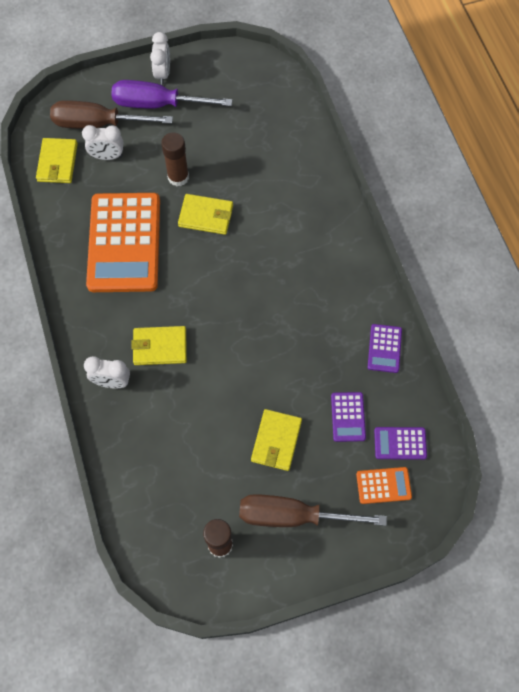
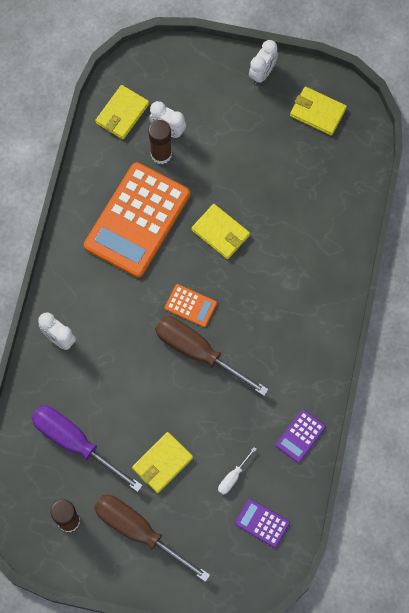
camera: 30 degrees right, 5 degrees up
brown screwdriver [50,100,173,129] -> brown screwdriver moved to [155,316,269,396]
purple screwdriver [111,80,232,108] -> purple screwdriver moved to [31,406,143,492]
yellow wallet [131,326,187,365] -> yellow wallet moved to [290,87,347,136]
brown glue stick [161,132,189,187] -> brown glue stick moved to [148,120,172,164]
purple calculator [331,392,366,442] -> white screwdriver [218,447,256,495]
orange calculator [356,467,412,504] -> orange calculator moved to [165,284,217,327]

